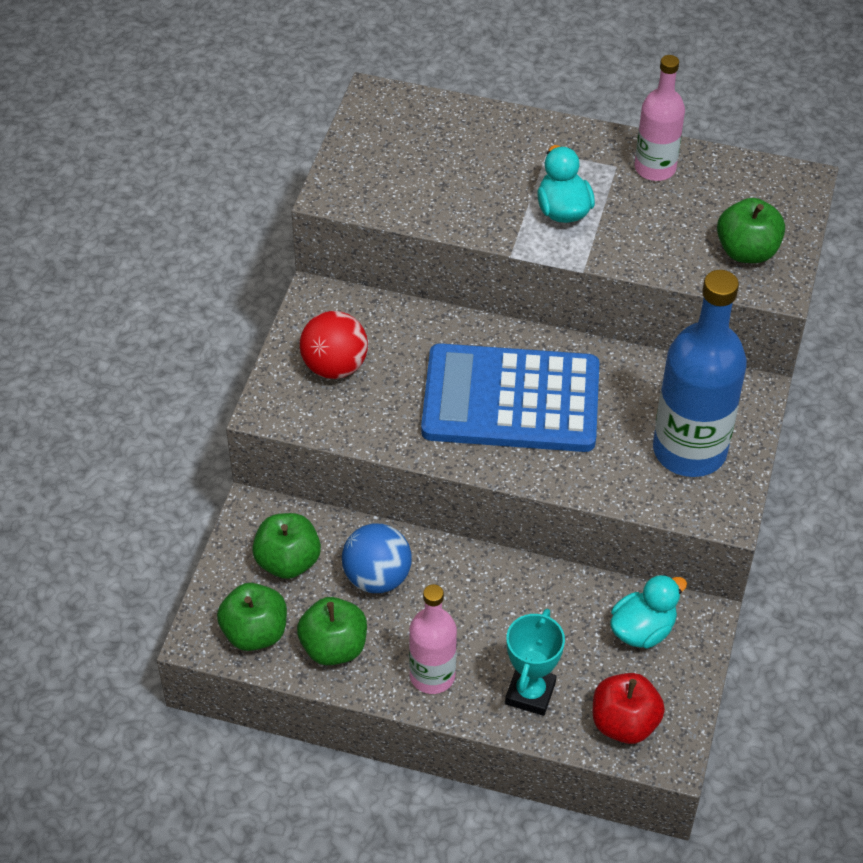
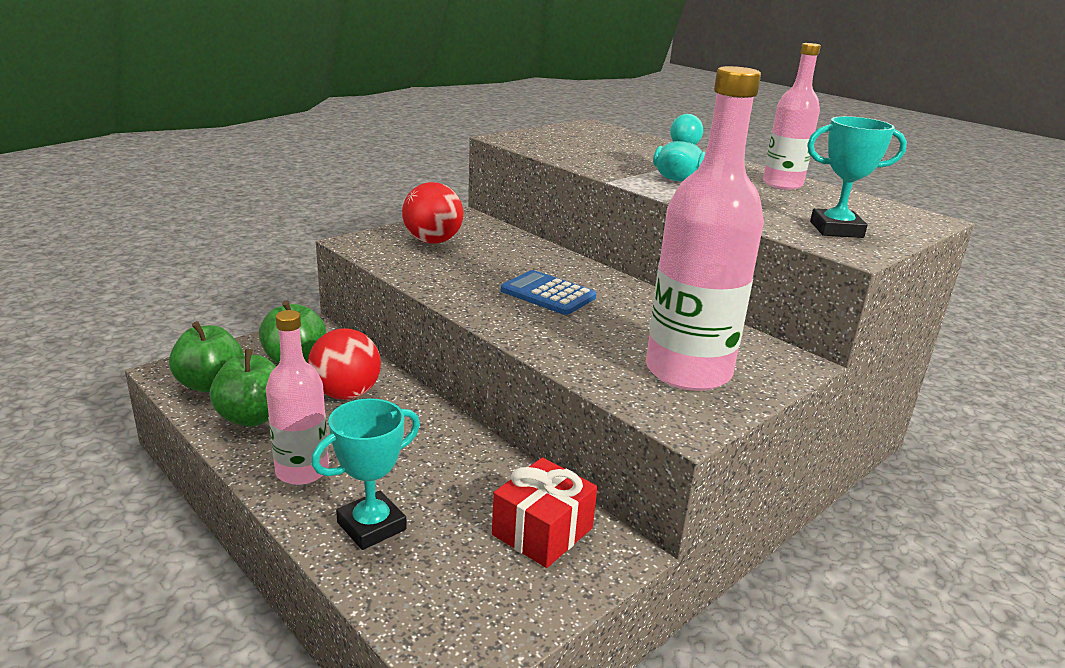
camera: 30 degrees right, 25 degrees down
blue ball [342,524,412,593] -> red ball [308,328,381,400]
blue calculator [421,343,600,452] -> blue calculator [501,270,596,315], size x0.48
red apple [593,673,665,744] -> none
turquoise duck [610,574,687,649] -> red gift [492,457,598,568]
blue bottle [653,270,747,477] -> pink bottle [646,66,764,391]
green apple [717,198,785,263] -> turquoise trophy [807,116,907,238]

